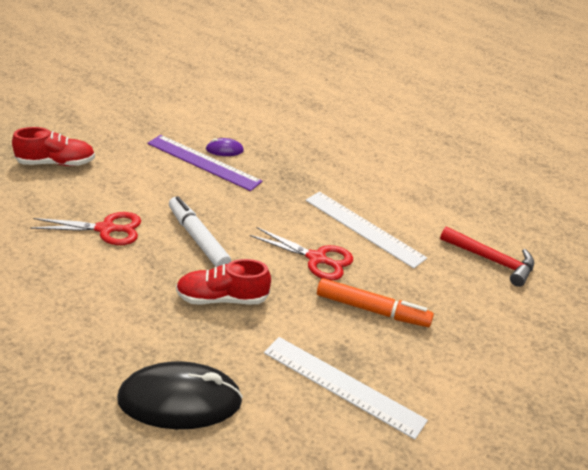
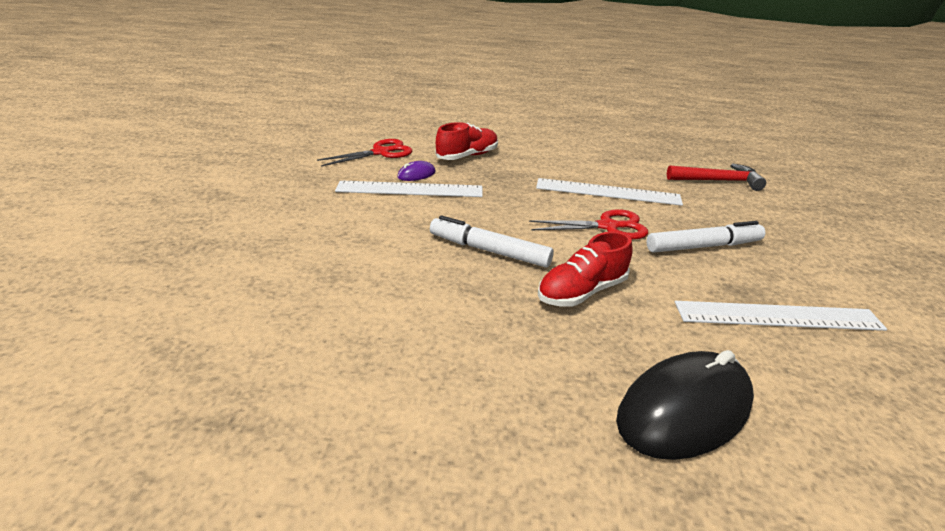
camera: 30 degrees left, 5 degrees down
red shoe [12,127,95,166] -> red shoe moved to [436,122,498,160]
red scissors [30,212,141,245] -> red scissors moved to [317,139,412,167]
purple ruler [148,135,262,191] -> white ruler [335,181,483,197]
orange marker [317,278,434,327] -> white marker [646,221,765,253]

